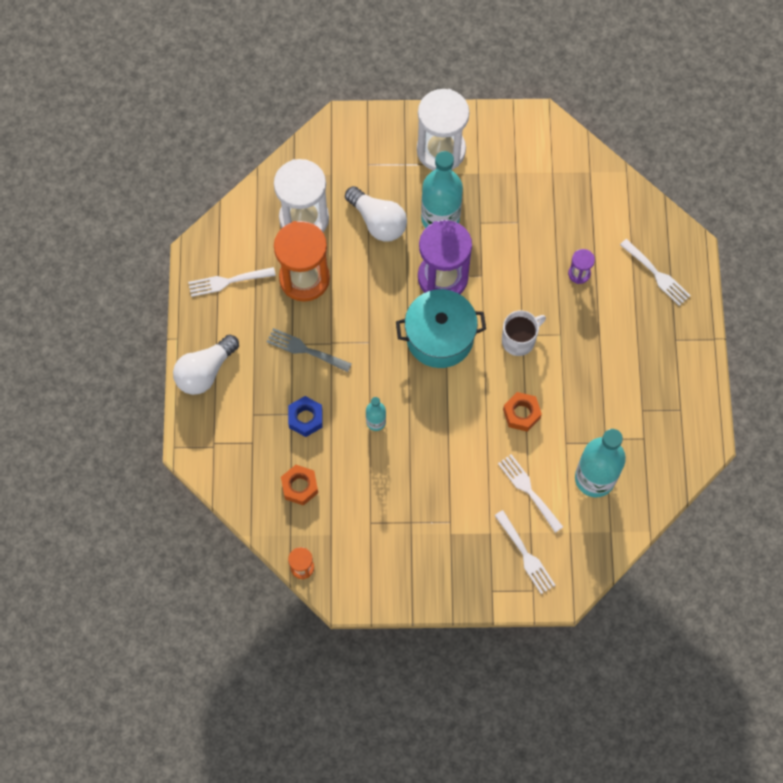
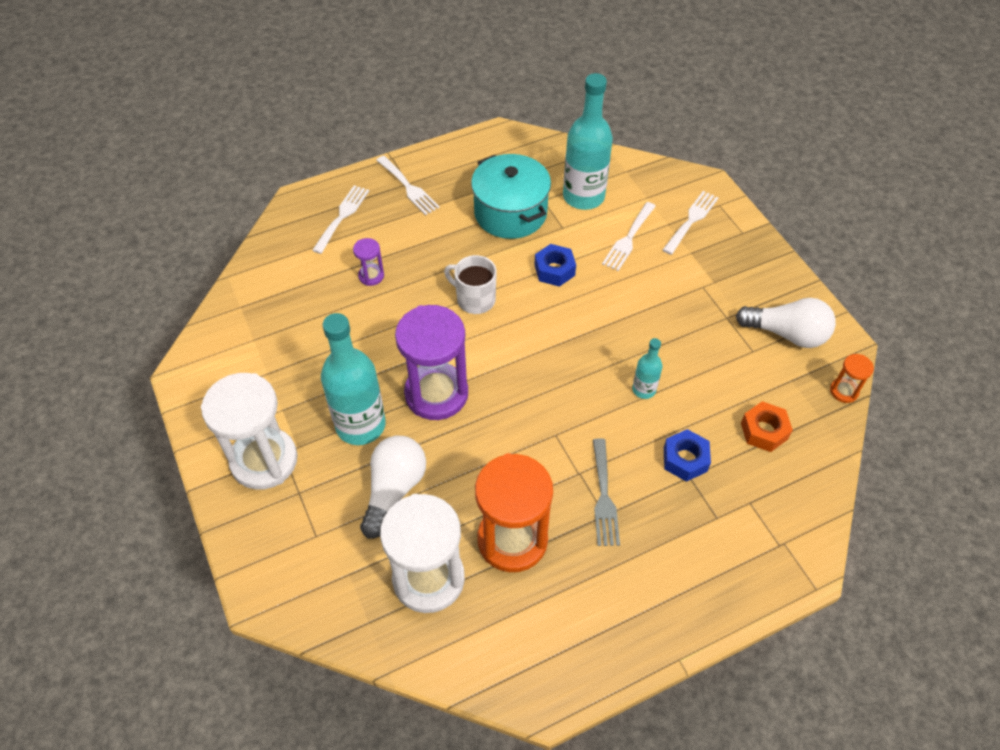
camera: 115 degrees left, 15 degrees down
white light bulb [173,335,239,395] -> white light bulb moved to [736,298,836,348]
white fork [188,267,276,297] -> white fork moved to [376,156,440,215]
turquoise pot [396,289,486,368] -> turquoise pot moved to [471,154,551,239]
orange nut [503,392,542,432] -> blue nut [534,244,576,287]

